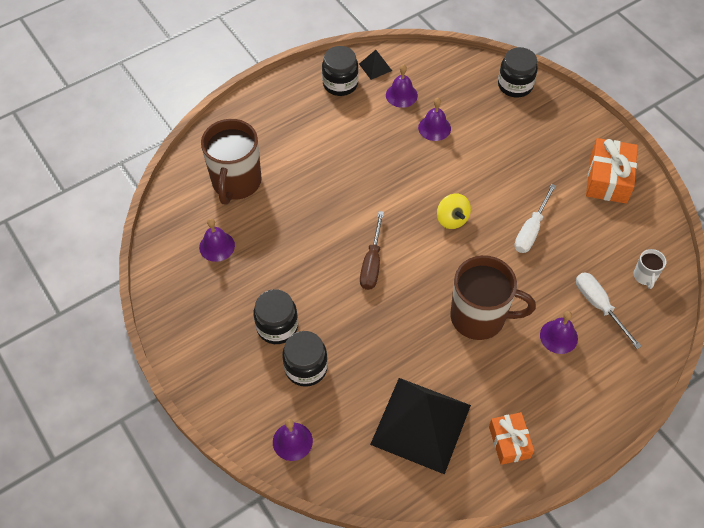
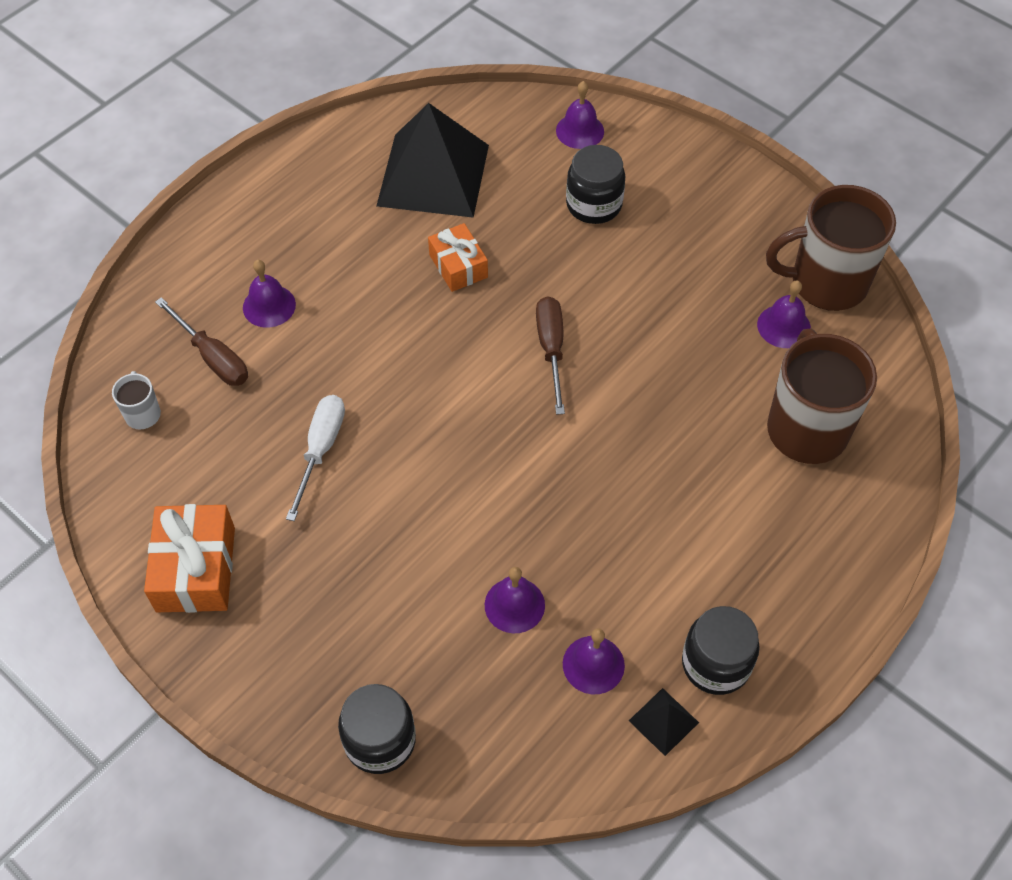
camera: 165 degrees right, 0 degrees up
black jar [253,289,298,344] -> none
yellow spinning top [437,194,471,229] -> none
brown mug [451,255,536,340] -> brown mug moved to [766,185,896,311]
orange gift [489,412,534,465] -> orange gift moved to [428,223,488,292]
white screwdriver [576,272,642,349] -> brown screwdriver [155,297,248,386]

